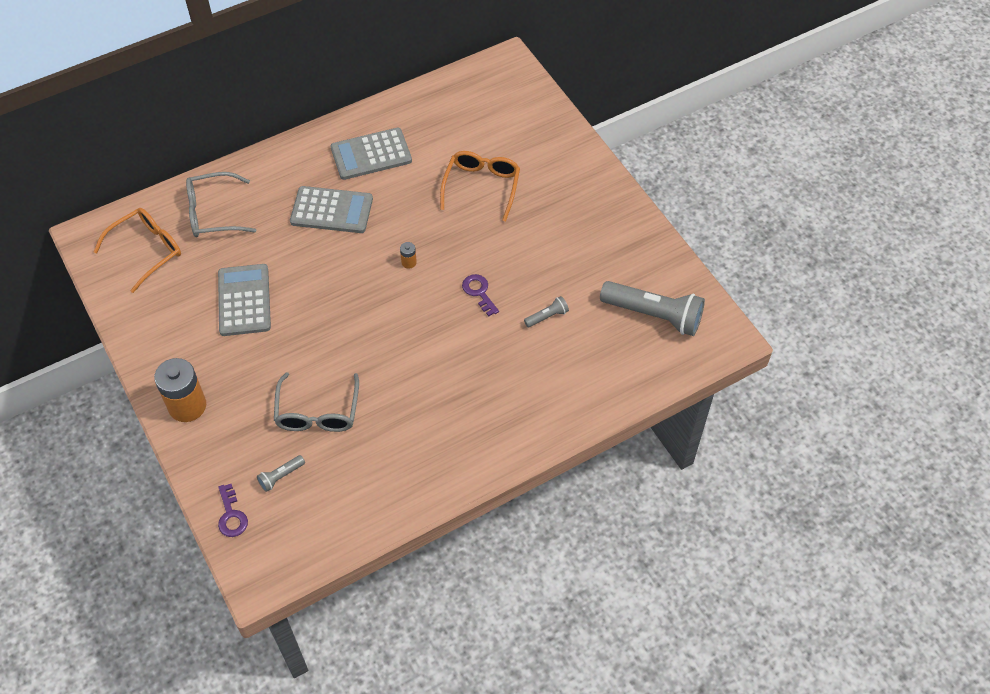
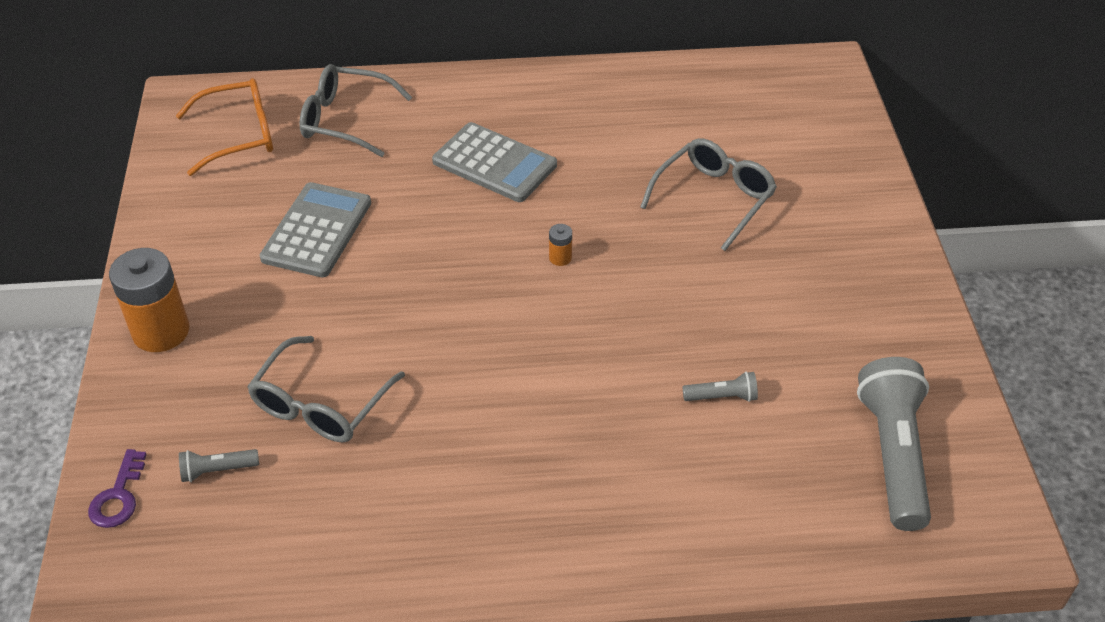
camera: 25 degrees right, 10 degrees down
grey calculator [330,128,412,180] -> none
orange glasses [440,151,520,222] -> grey glasses [640,138,777,251]
purple key [462,274,499,316] -> none
grey flashlight [600,281,705,336] -> grey flashlight turned 135 degrees counterclockwise [857,357,931,531]

